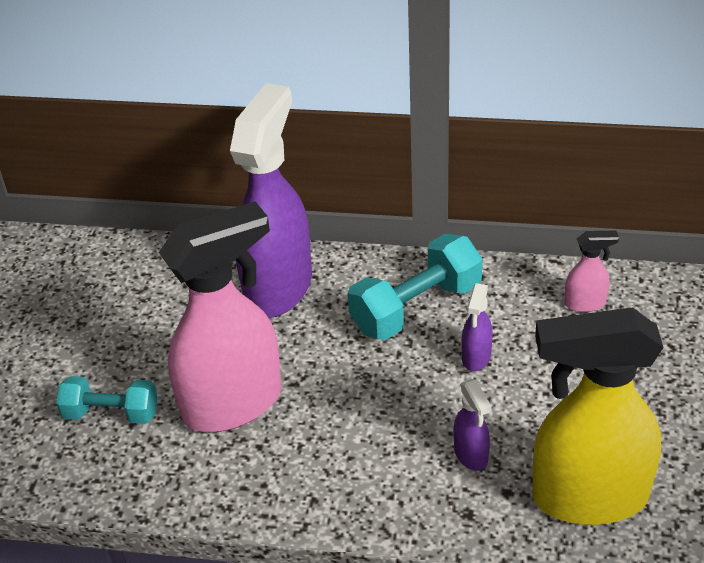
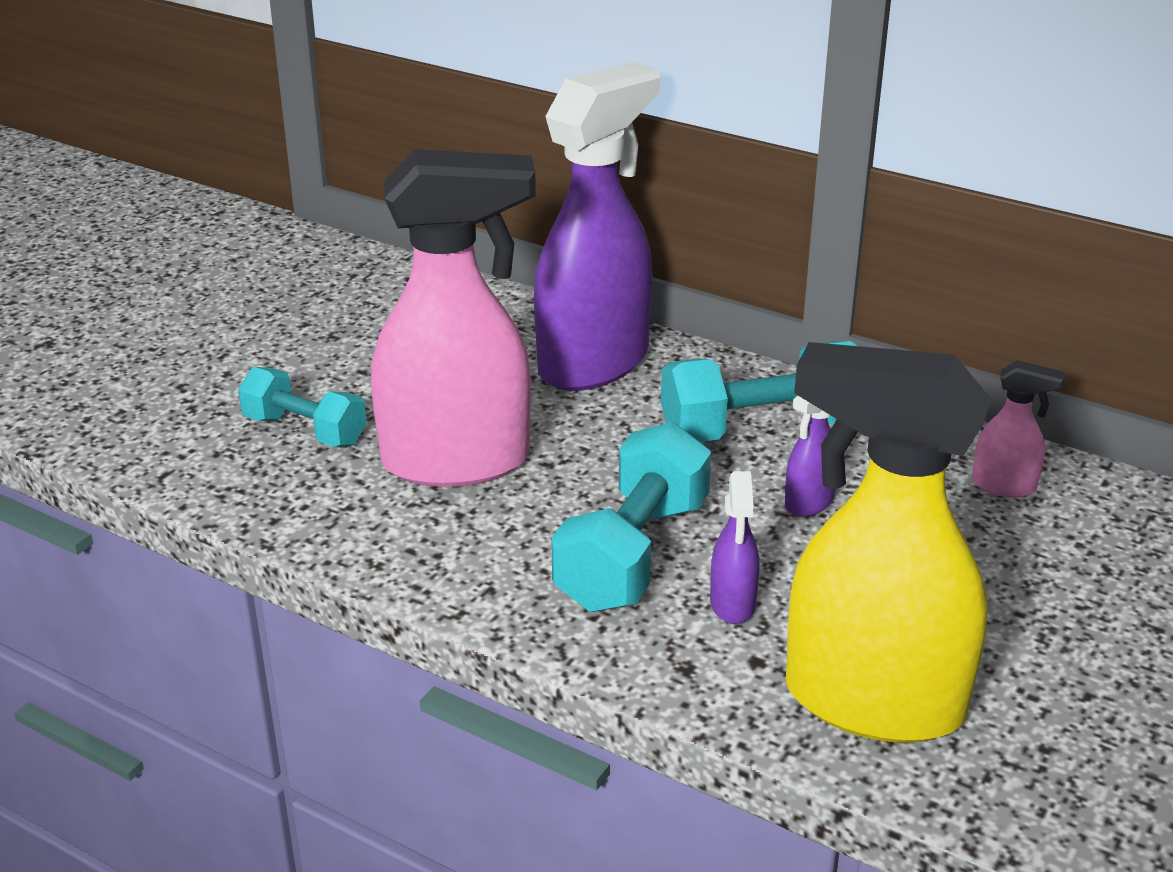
camera: 20 degrees right, 10 degrees down
none -> turquoise dumbbell [551,422,711,612]

